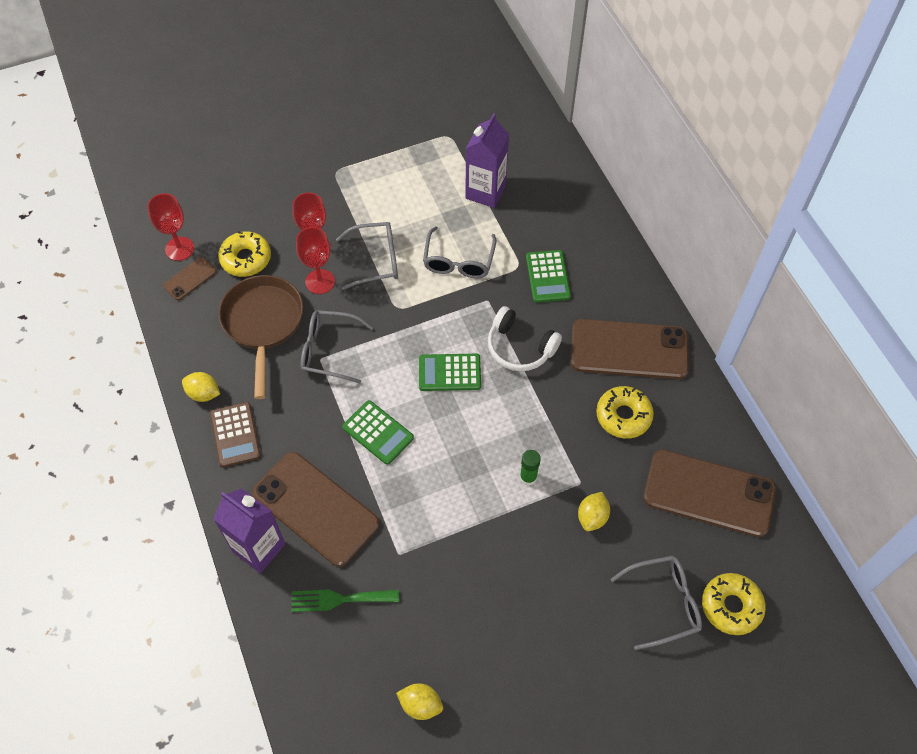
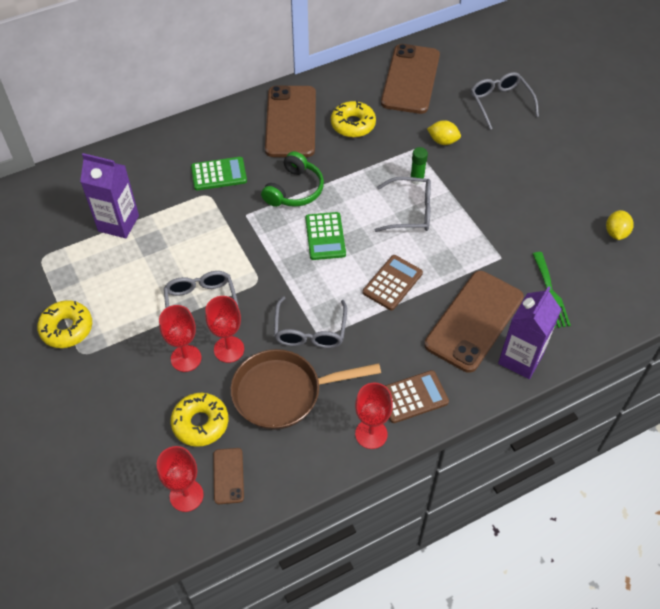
camera: 95 degrees left, 5 degrees down
brown phone [163,257,216,300] -> brown phone turned 45 degrees clockwise [213,448,244,504]
yellow lemon [182,372,220,402] -> red goblet [355,383,393,449]
green calculator [342,400,414,465] -> brown calculator [363,255,423,310]
grey glasses [423,226,496,279] -> grey glasses moved to [375,177,431,232]
white headphones [488,306,562,371] -> green headphones [261,151,324,207]
yellow donut [702,573,766,635] -> yellow donut moved to [37,300,92,348]

